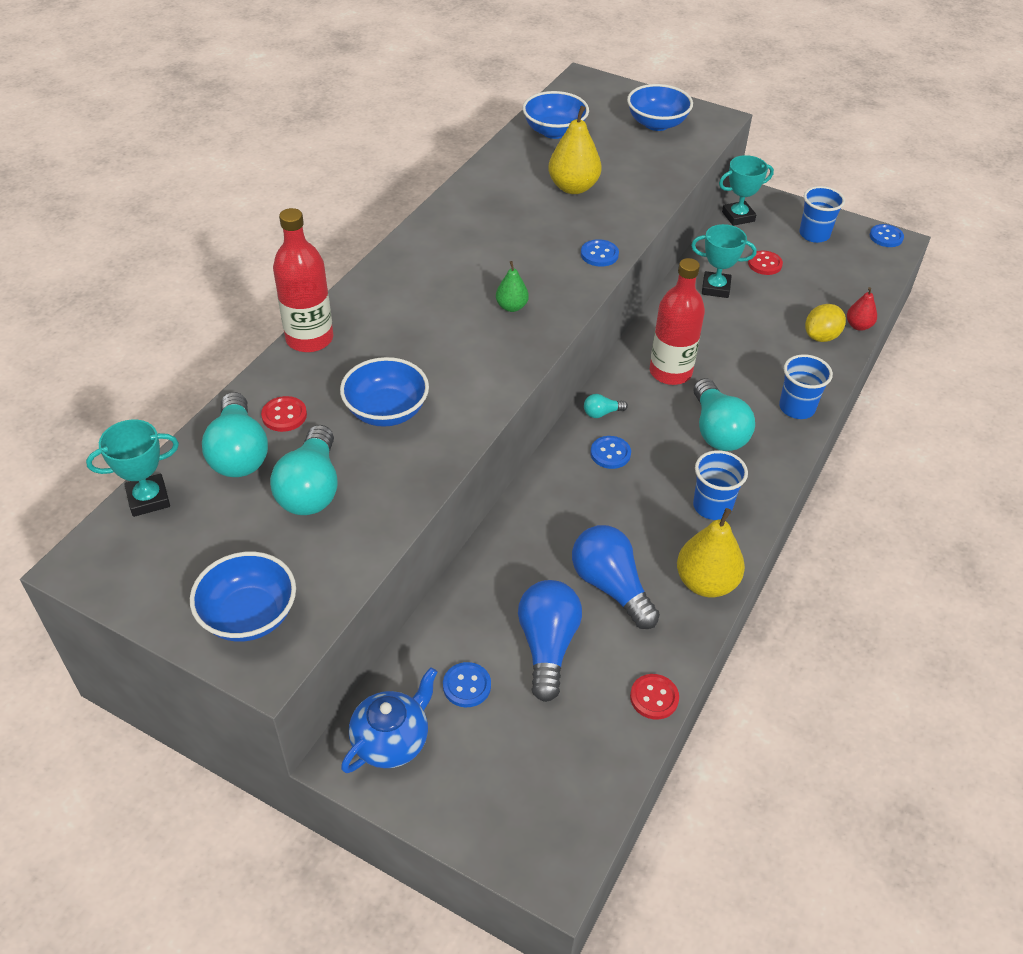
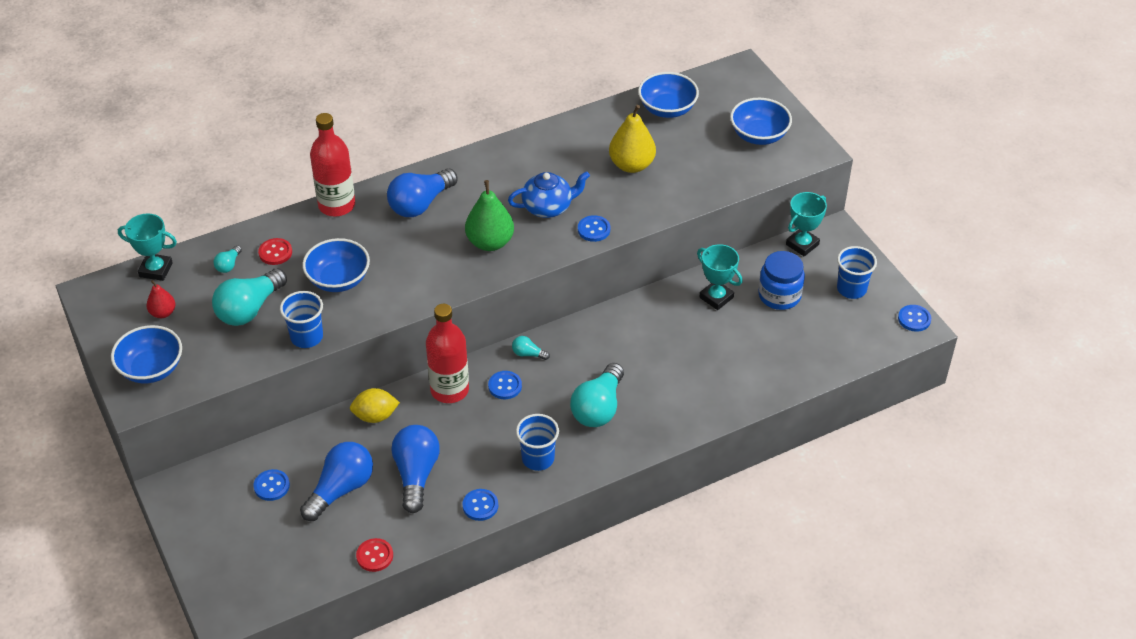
camera: 35 degrees right, 0 degrees up
turquoise light bulb [202,392,268,477] -> turquoise light bulb [213,245,242,273], size x0.46
blue teapot [341,667,438,773] -> blue teapot moved to [508,171,590,218]
green pear [496,261,529,312] -> green pear [465,180,514,251], size x1.80
red bottle [650,258,705,385] -> red bottle moved to [426,304,469,403]
yellow pear [677,508,745,597] -> blue button [462,489,498,521]
turquoise trophy [719,155,774,226] -> turquoise trophy turned 60 degrees counterclockwise [786,192,827,256]
red button [748,251,783,275] -> blue jar [758,251,805,310]
blue cup [779,354,833,419] -> blue cup moved to [280,291,323,348]
yellow lemon [805,304,846,342] -> yellow lemon moved to [350,388,400,423]
red pear [847,287,877,331] -> red pear moved to [146,280,175,318]
none -> blue light bulb [387,168,458,217]

